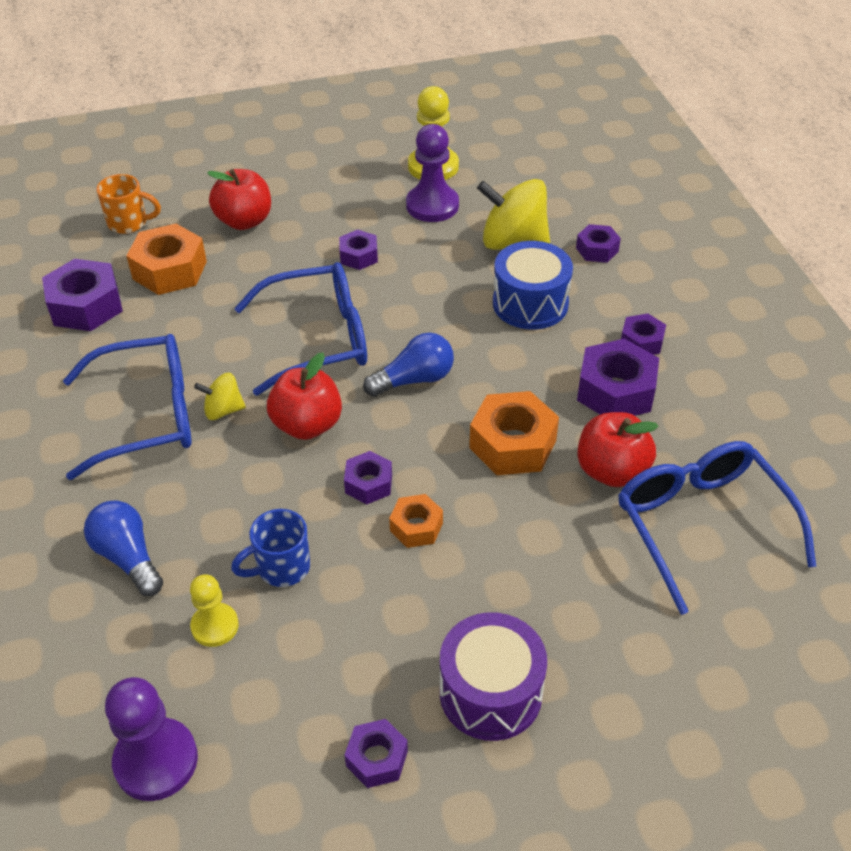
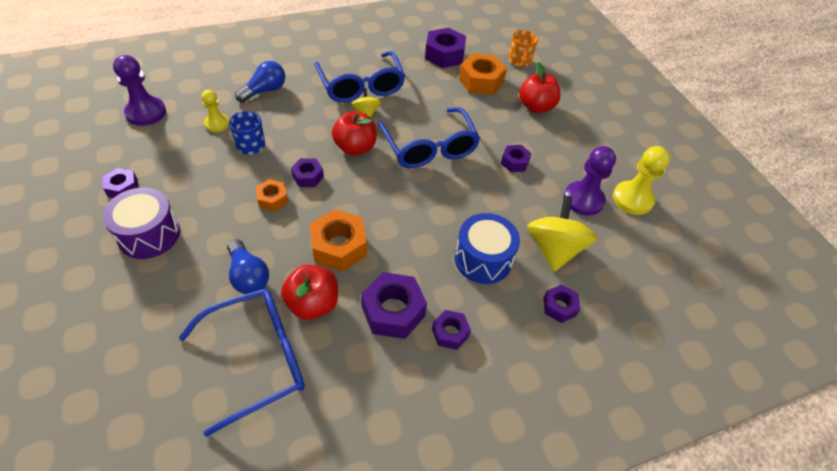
camera: 80 degrees right, 5 degrees up
blue light bulb [363,333,454,397] -> blue light bulb moved to [227,239,269,294]

